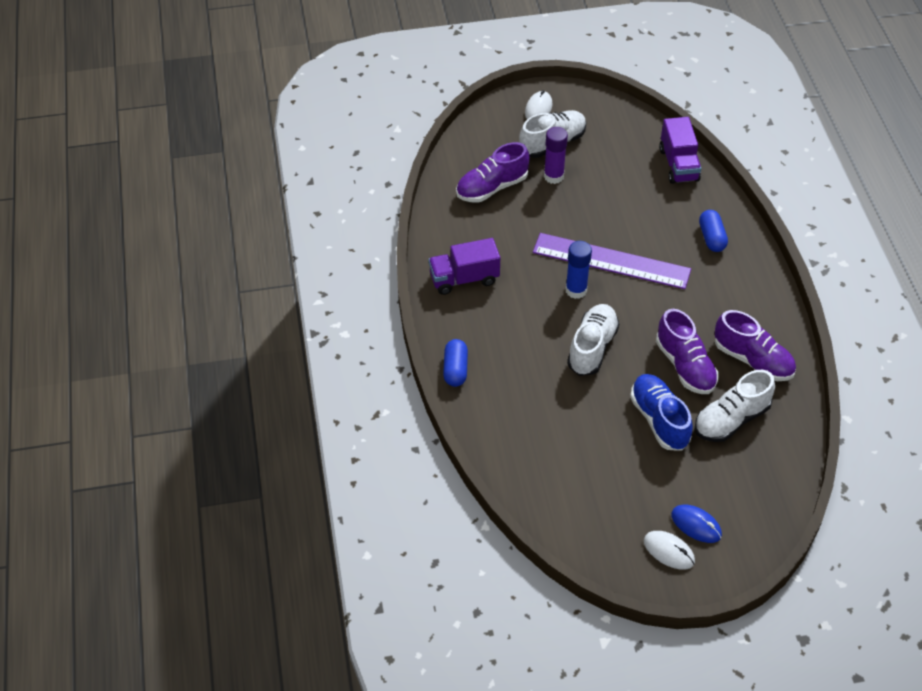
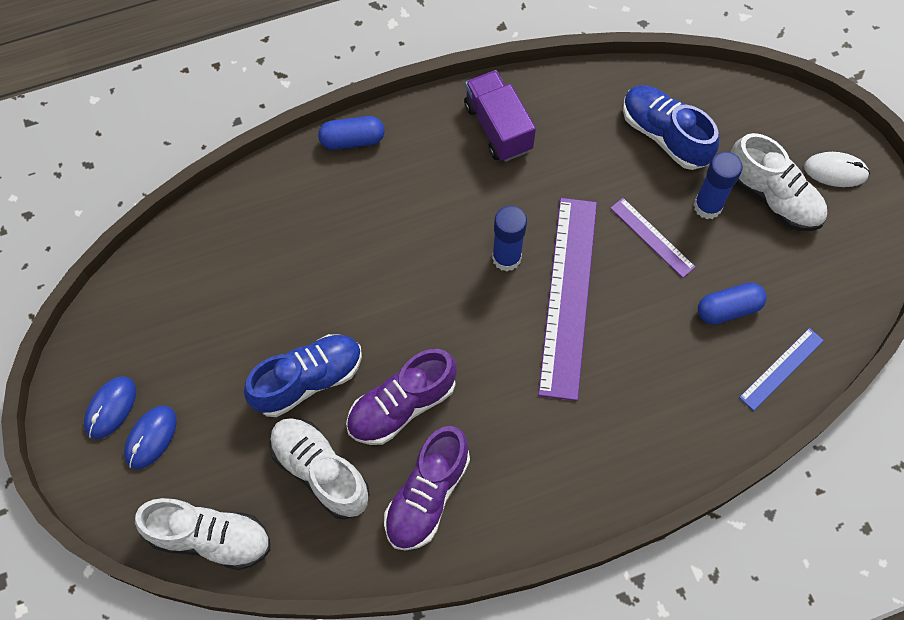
camera: 80 degrees right, 15 degrees up
purple shoe [456,142,529,202] -> blue shoe [623,85,719,170]
purple glue stick [544,127,568,184] -> blue glue stick [694,152,743,219]
white shoe [567,304,619,376] -> white shoe moved to [135,498,270,570]
white mouse [644,531,695,570] -> blue mouse [84,376,136,439]
purple truck [659,117,701,184] -> blue ruler [739,328,824,411]
blue capsule [699,210,728,252] -> blue capsule moved to [698,282,766,325]
none -> purple ruler [610,198,695,278]

